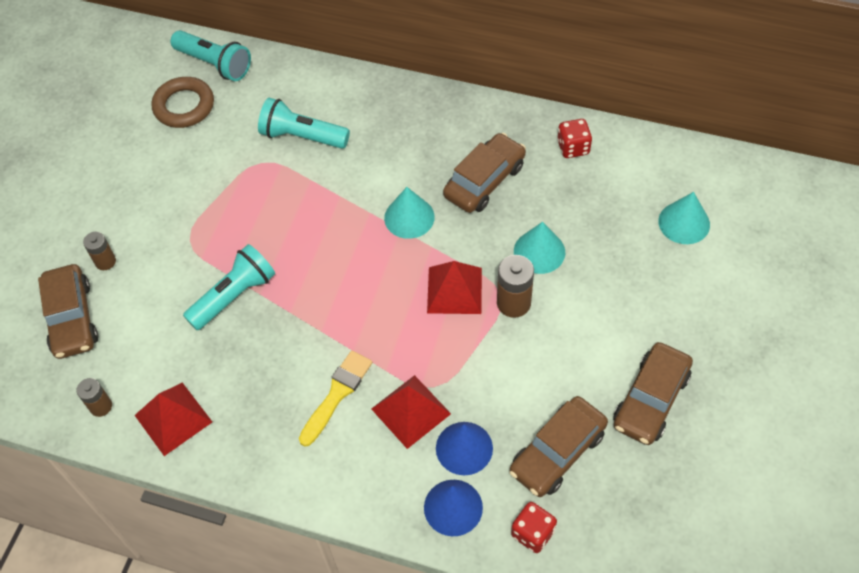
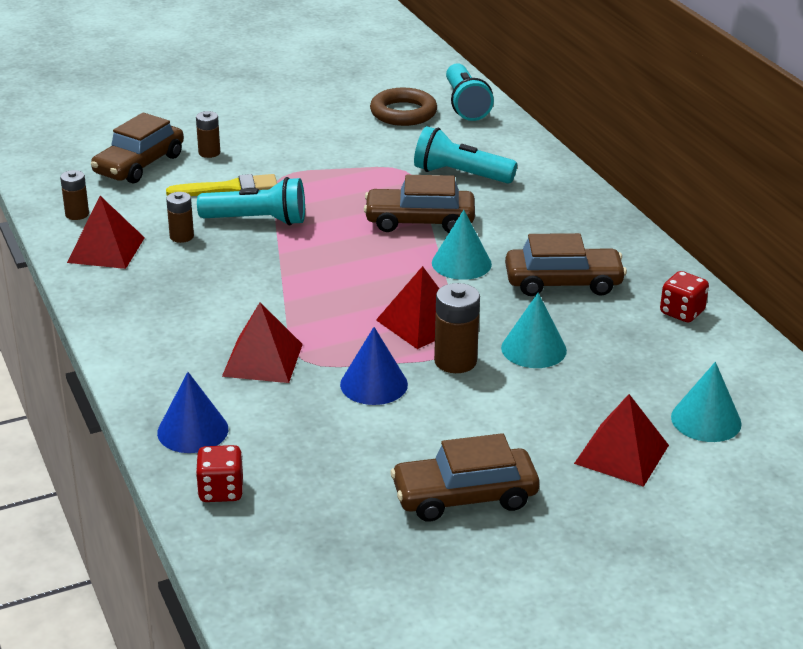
camera: 45 degrees right, 25 degrees down
turquoise flashlight [258,98,350,149] -> turquoise flashlight turned 45 degrees counterclockwise [414,126,517,184]
yellow brush [299,350,372,447] -> yellow brush moved to [166,174,277,196]
blue cone [436,422,493,475] -> blue cone moved to [340,327,408,405]
brown car [509,396,608,497] -> brown car moved to [364,175,475,233]
none -> brown battery [166,192,194,243]
none -> red pyramid [574,394,669,487]

